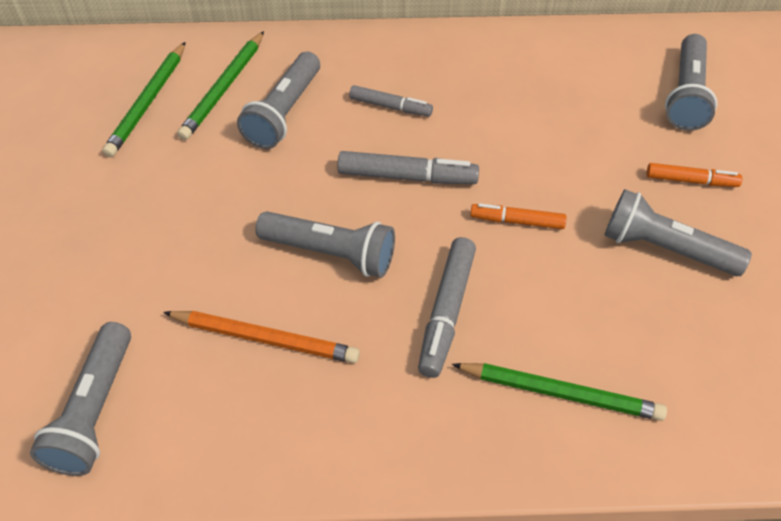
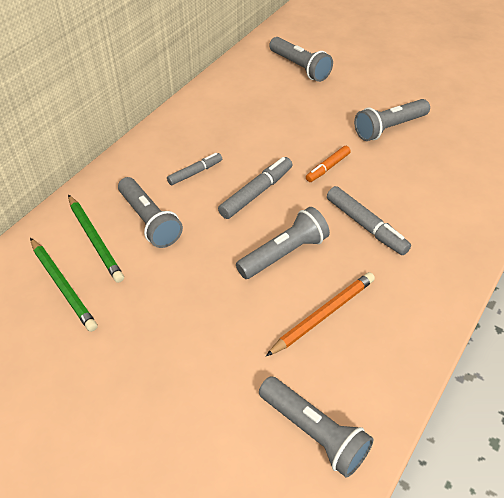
camera: 55 degrees left, 5 degrees down
green pencil [452,363,667,421] -> none
orange marker [647,163,742,187] -> none

